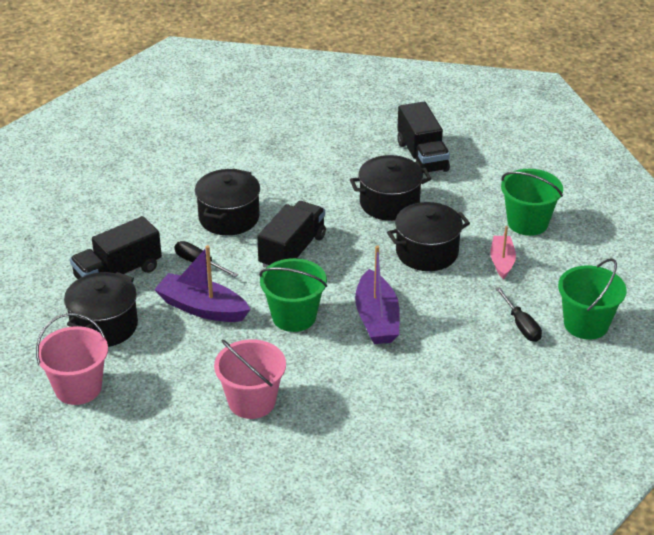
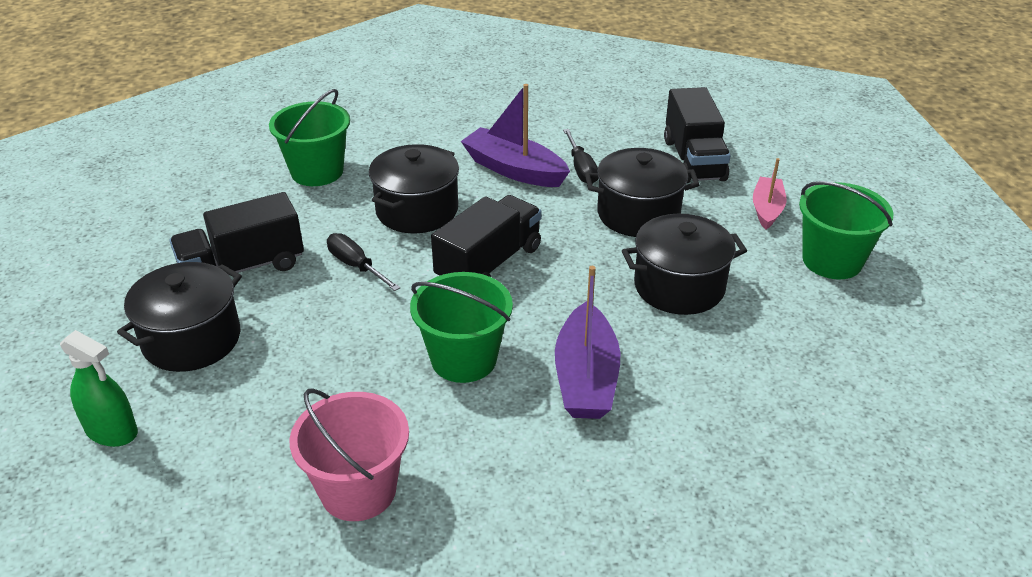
camera: 10 degrees right, 0 degrees up
pink bucket [36,313,108,405] -> green spray bottle [60,330,138,447]
purple boat [154,245,251,322] -> purple boat moved to [461,84,570,187]
pink boat [490,226,516,279] -> pink boat moved to [753,158,787,230]
black screwdriver [495,287,542,342] -> black screwdriver moved to [563,129,598,184]
green bucket [558,258,626,340] -> green bucket moved to [269,89,350,186]

